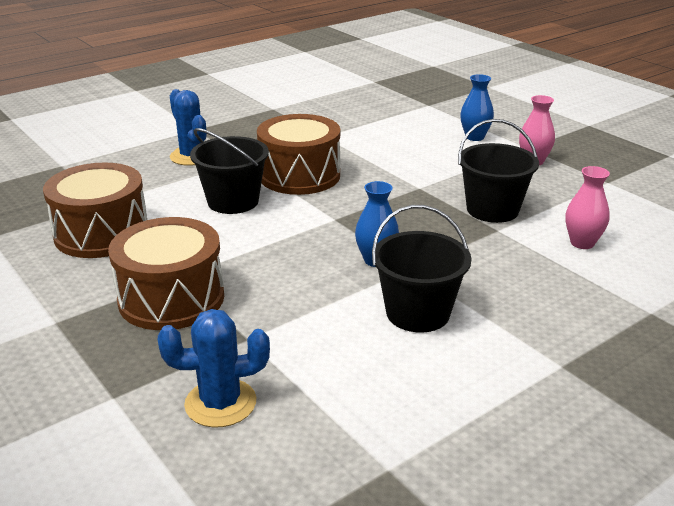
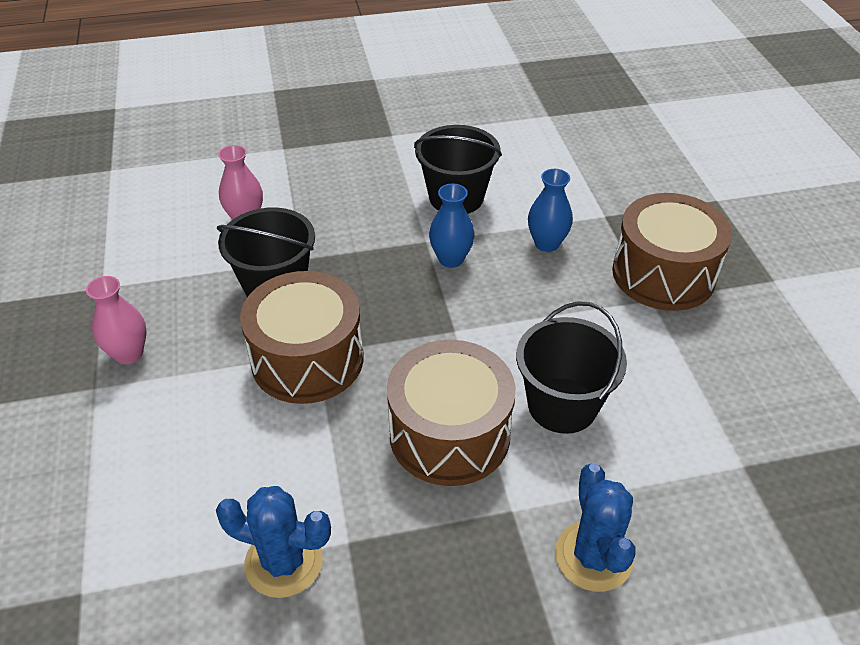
camera: 155 degrees left, 15 degrees up
brown drum [43,162,147,258] -> brown drum moved to [240,271,364,404]
blue cactus [158,309,270,428] -> blue cactus moved to [216,486,331,598]
blue vase [460,74,494,141] -> blue vase moved to [528,169,573,252]

